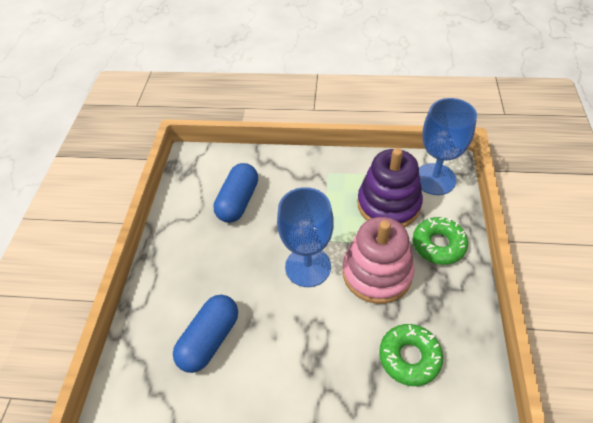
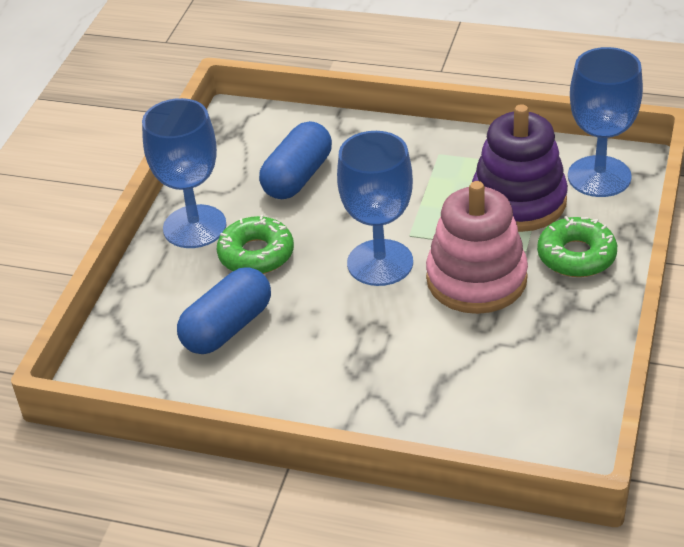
camera: 10 degrees right, 10 degrees down
green donut [379,324,443,386] -> green donut moved to [217,215,294,274]
none -> blue goblet [142,98,226,248]

